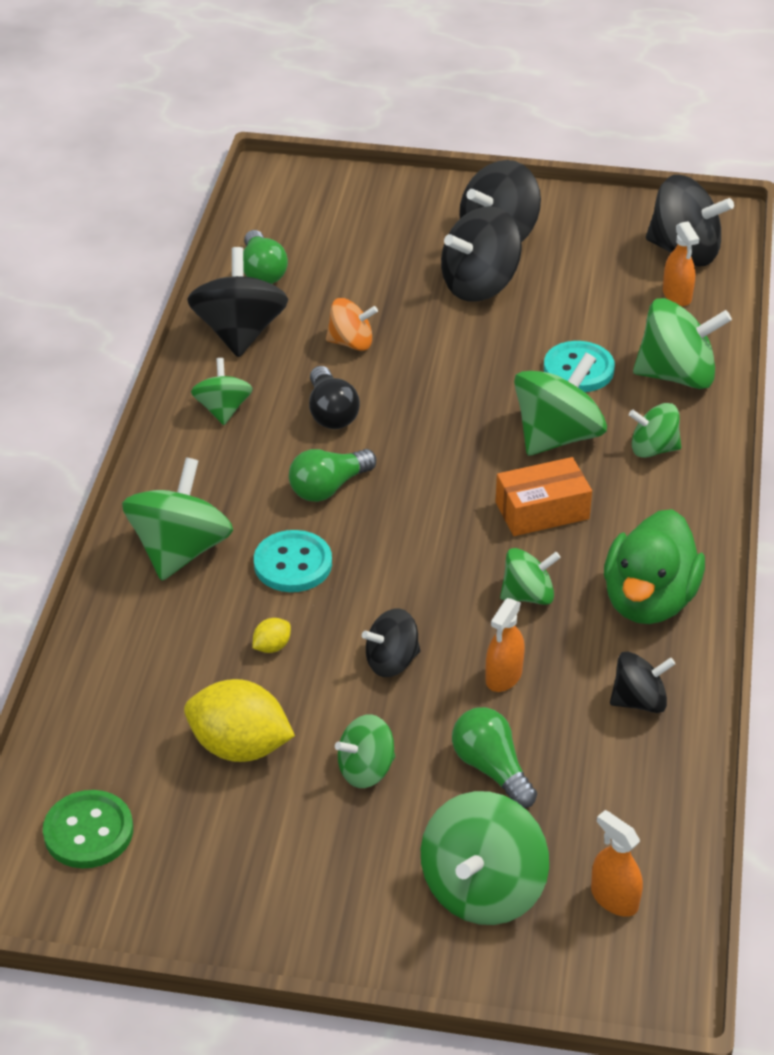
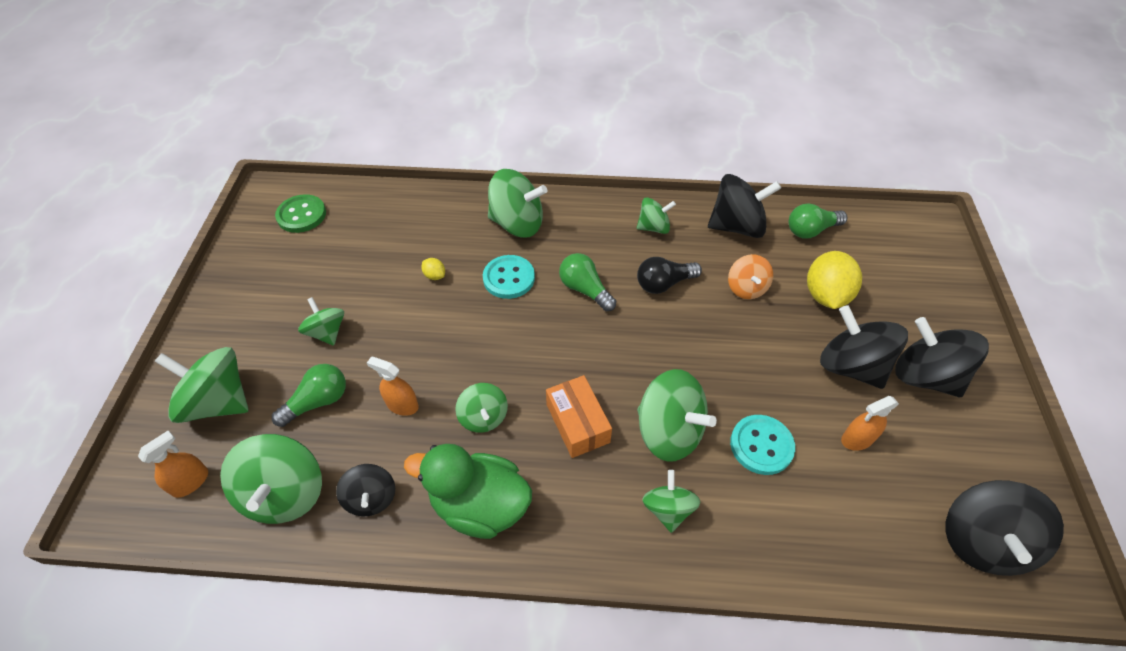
camera: 85 degrees right, 10 degrees up
yellow lemon [184,679,295,762] -> yellow lemon moved to [807,251,862,309]
black spinning top [362,608,420,677] -> none
green spinning top [633,298,732,389] -> green spinning top moved to [220,434,322,524]
orange spray bottle [663,221,699,306] -> orange spray bottle moved to [841,396,899,451]

